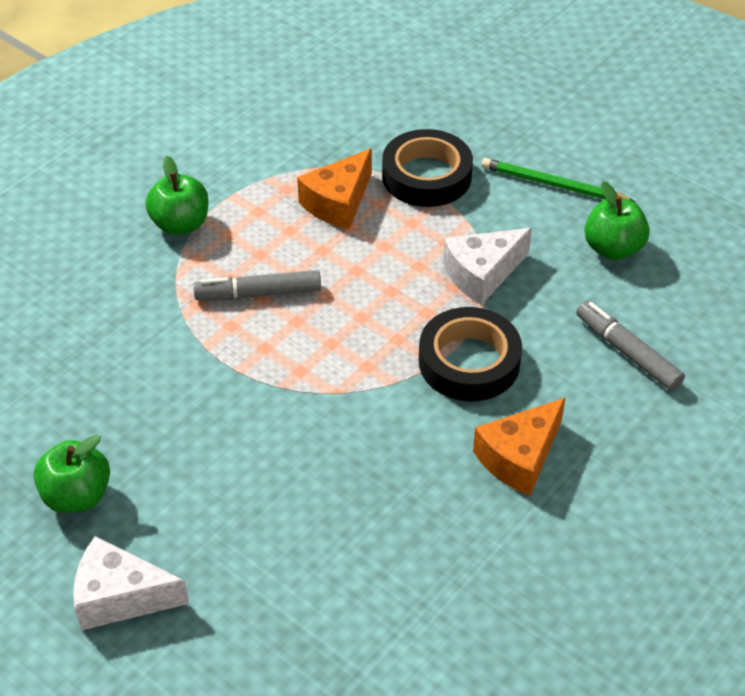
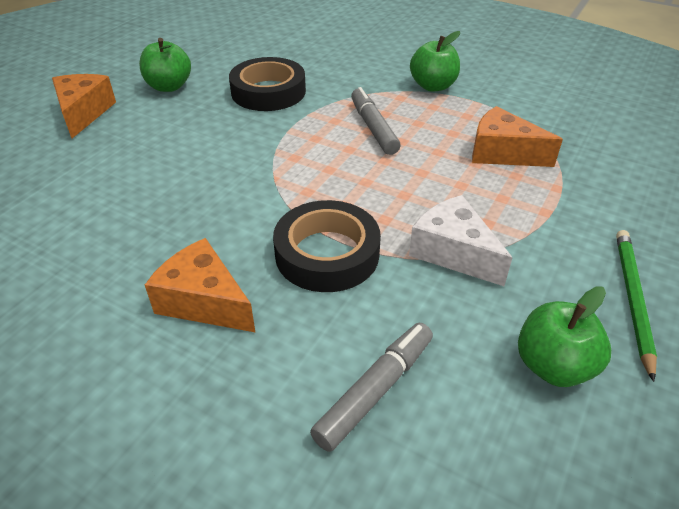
camera: 80 degrees right, 5 degrees down
white cheese [73,536,189,631] -> orange cheese [52,74,116,138]
black tape [382,129,473,207] -> black tape moved to [229,57,306,111]

